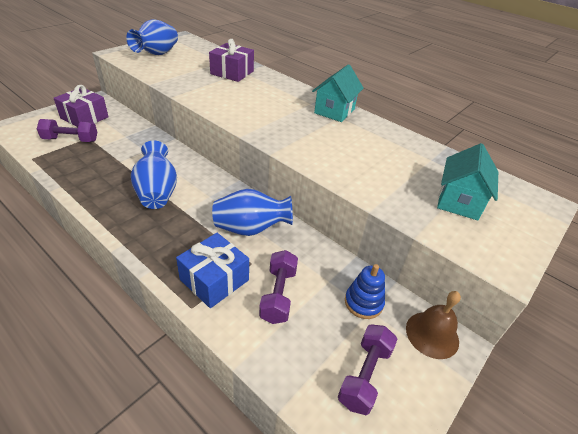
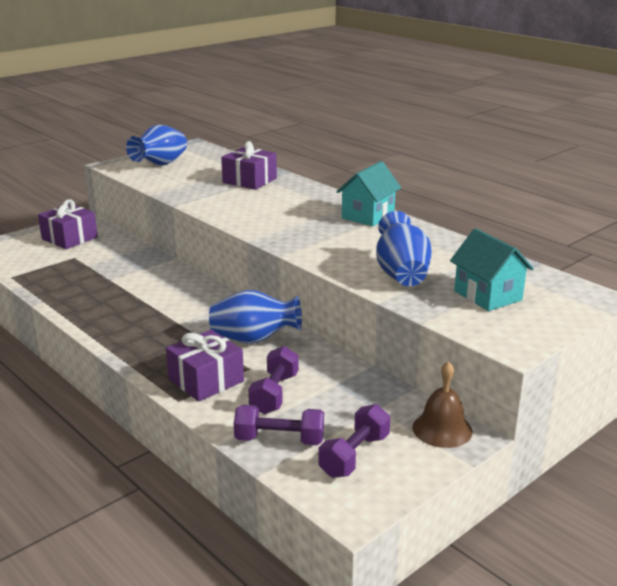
camera: 10 degrees right, 15 degrees down
purple dumbbell [37,119,98,142] -> purple dumbbell moved to [234,405,324,445]
blue vase [131,140,177,209] -> blue vase moved to [376,211,432,286]
blue gift [176,233,249,308] -> purple gift [166,330,244,402]
blue stacking toy [345,264,385,319] -> none
turquoise house [437,143,498,220] -> turquoise house turned 60 degrees counterclockwise [450,228,534,311]

